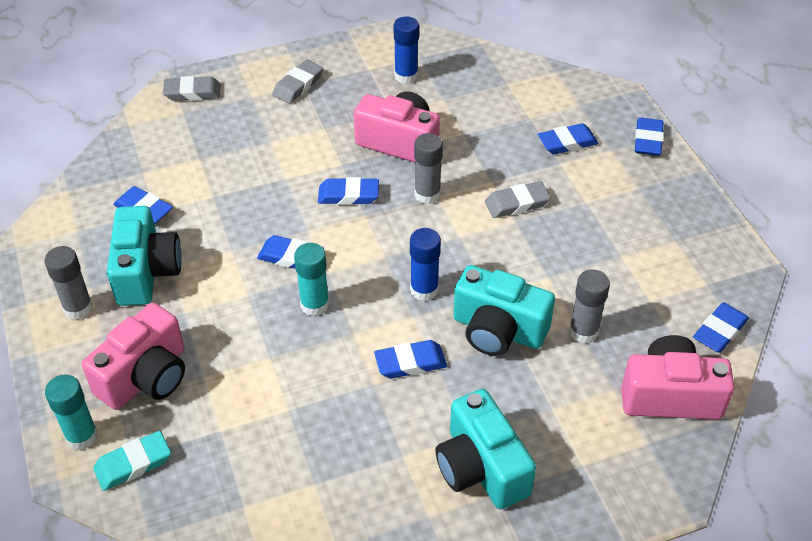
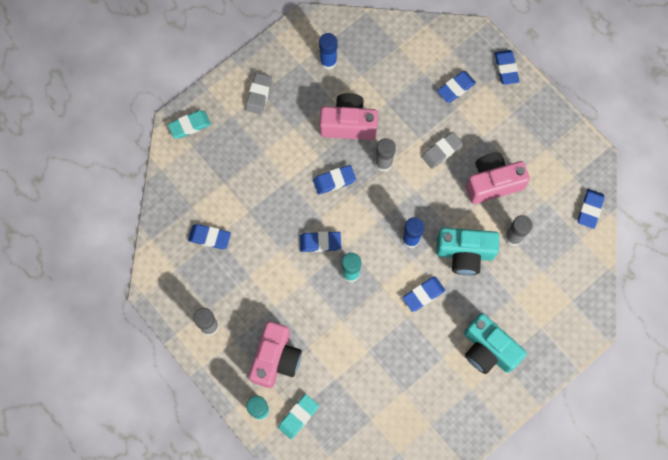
camera: 20 degrees left, 25 degrees up
turquoise camera [107,206,182,306] -> none
grey eraser [163,76,221,101] -> turquoise eraser [168,111,211,139]
pink camera [621,335,735,420] -> pink camera moved to [466,152,530,204]

